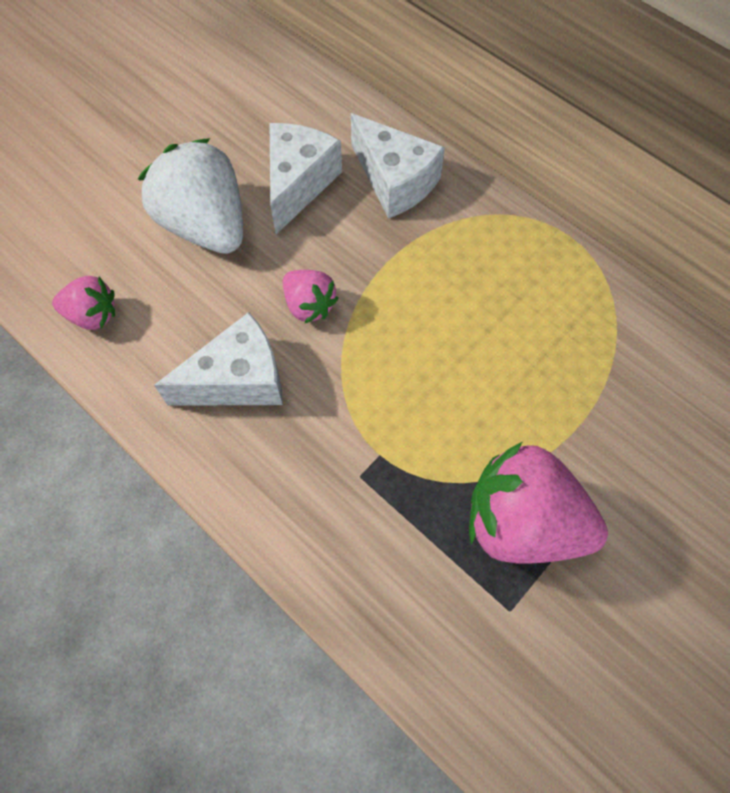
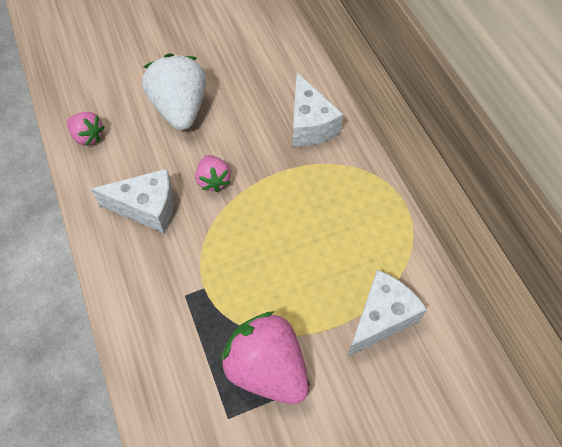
camera: 25 degrees right, 5 degrees down
white cheese [269,123,342,234] -> white cheese moved to [347,270,427,357]

